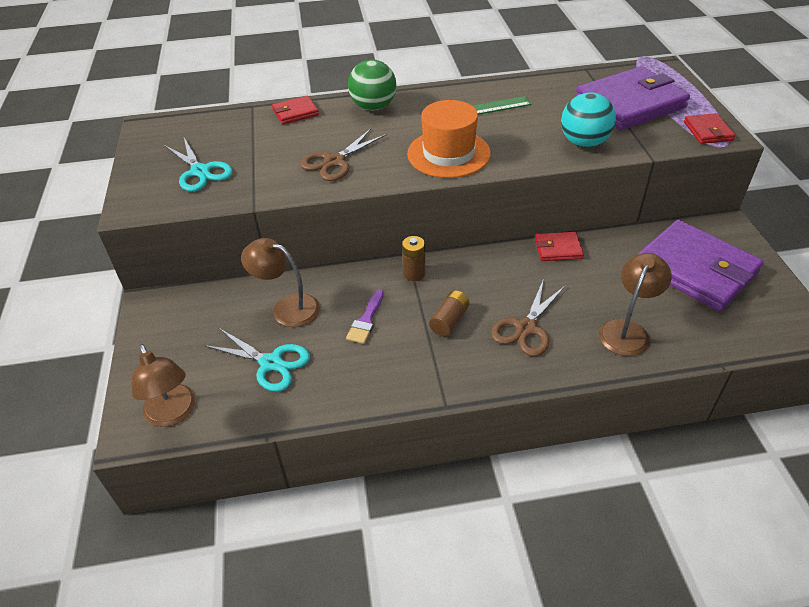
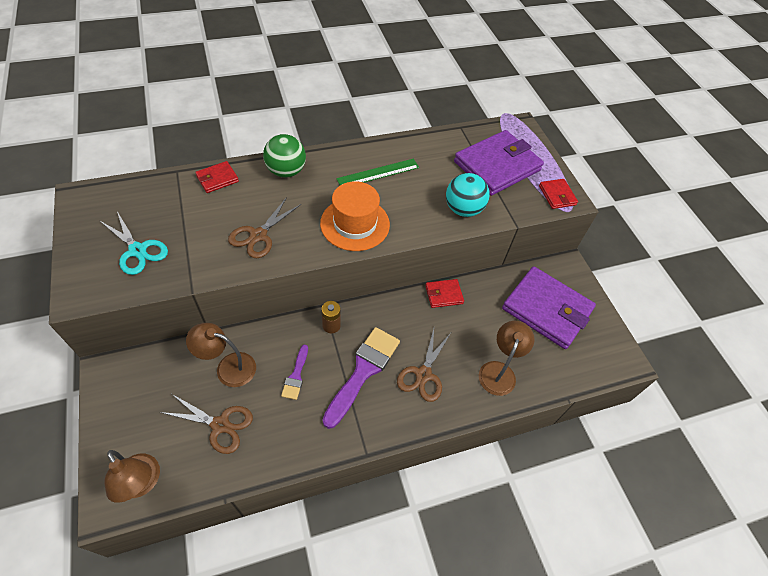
camera: 15 degrees left, 10 degrees up
turquoise scissors [204,328,310,392] -> brown scissors [160,394,253,454]
brown battery [429,290,470,336] -> purple brush [322,327,400,429]

